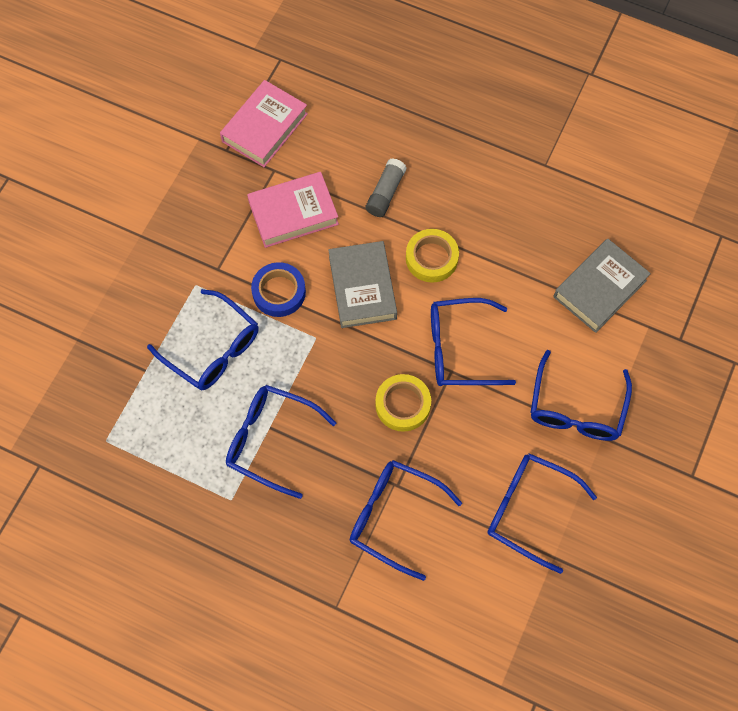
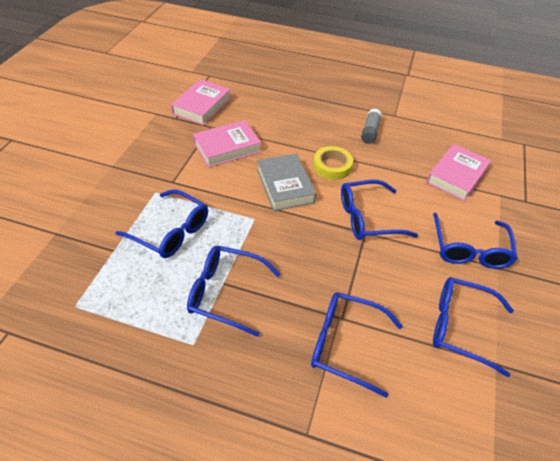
camera: 10 degrees left, 20 degrees down
blue tape [251,262,306,317] -> none
grey glue stick [366,158,407,217] -> grey glue stick moved to [361,109,382,144]
yellow tape [375,374,431,432] -> none
grey book [553,239,651,333] -> pink book [426,144,491,201]

